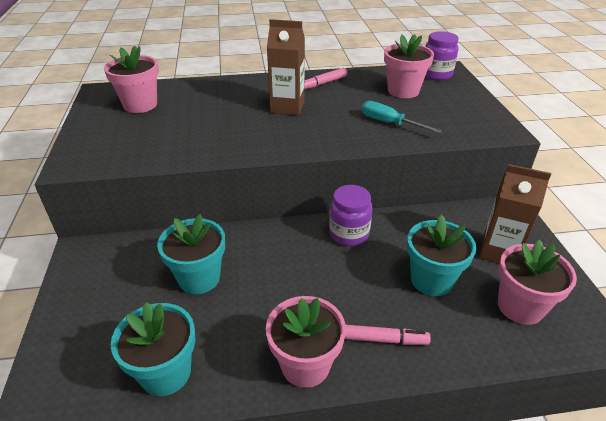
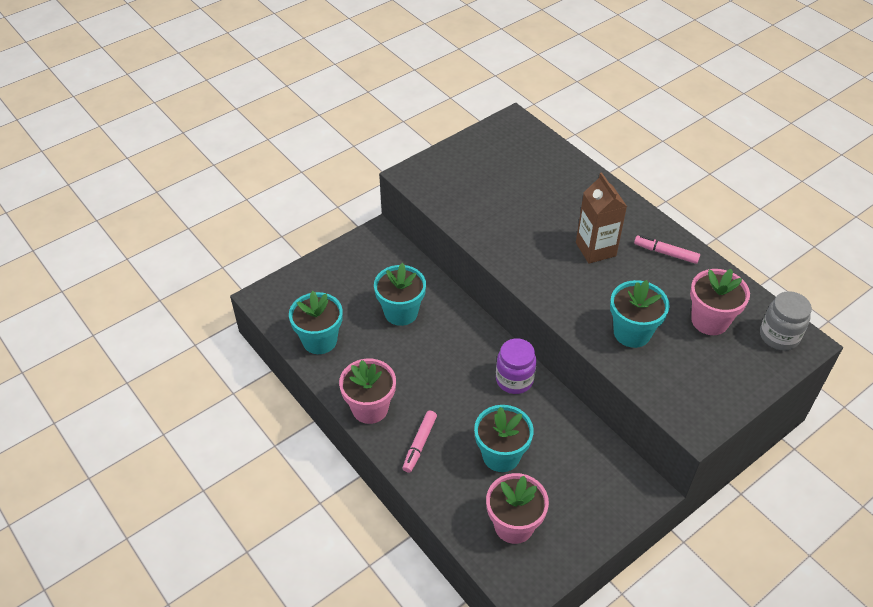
camera: 60 degrees right, 10 degrees up
pink flower pot [104,46,159,113] -> none
pink marker [345,325,431,345] -> pink marker turned 45 degrees clockwise [402,411,437,473]
turquoise screwdriver [362,101,442,133] -> turquoise flower pot [610,280,669,348]
purple jar [425,31,459,80] -> grey jar [760,291,812,350]
brown carton [479,164,551,264] -> none

